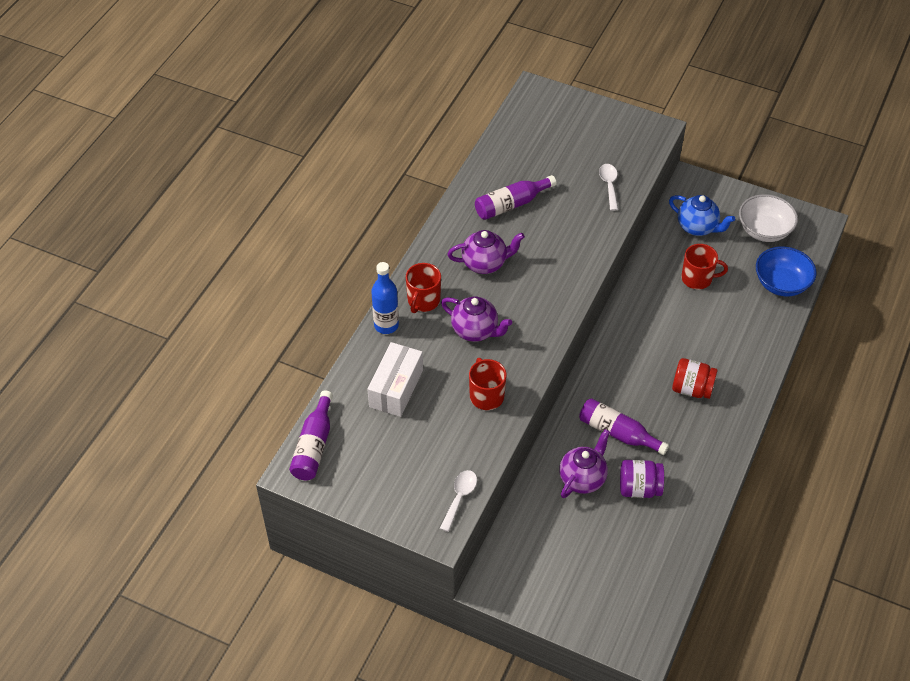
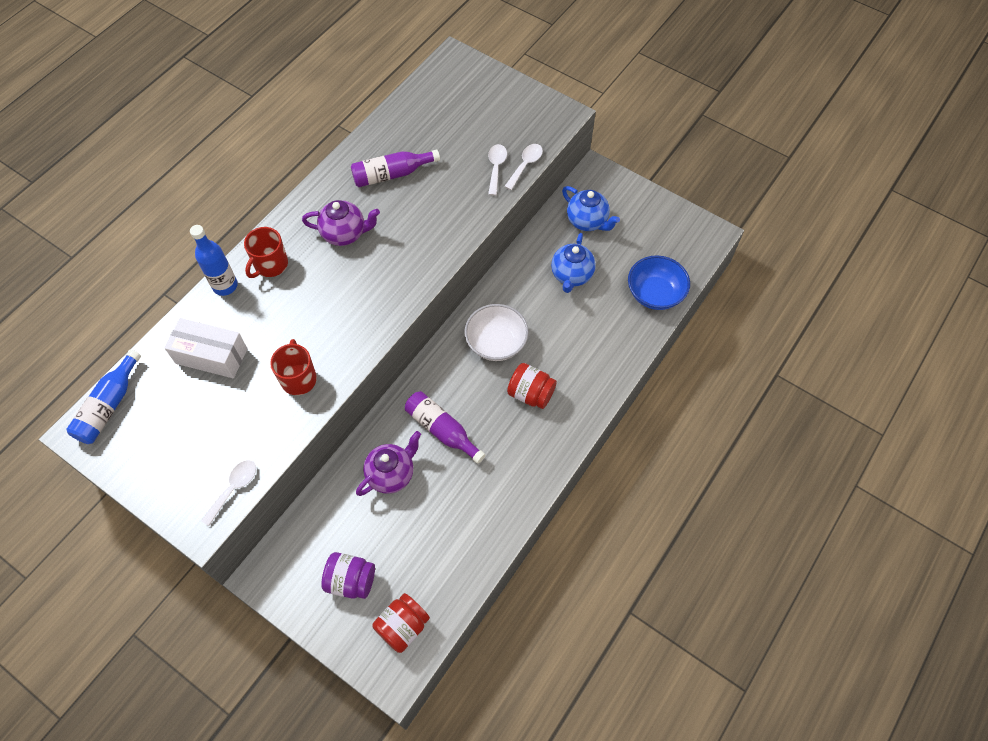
camera: 10 degrees right, 10 degrees up
purple bottle [289,390,333,480] -> blue bottle [66,350,141,444]
white box [367,342,423,417] -> white box turned 75 degrees clockwise [165,318,248,378]
purple teapot [441,296,512,342] -> none
purple jar [620,460,664,498] -> purple jar moved to [321,552,375,599]
red mug [681,244,728,289] -> blue teapot [551,233,596,293]
white bowl [739,194,798,242] -> white bowl moved to [464,304,529,361]
none -> red jar [372,593,430,653]
none -> white spoon [504,144,543,190]

